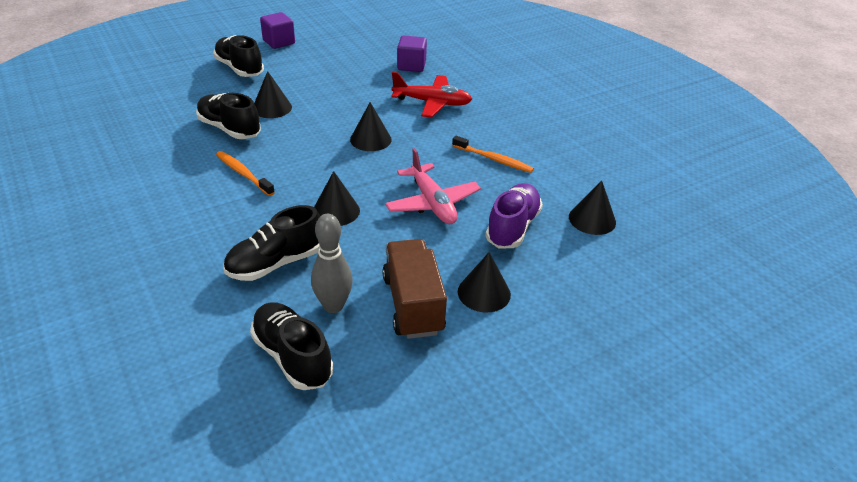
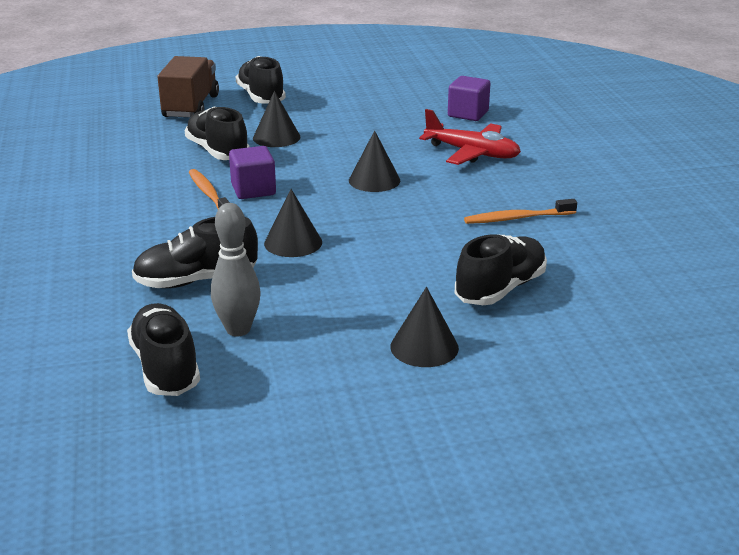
camera: 20 degrees right, 10 degrees down
purple cube [260,12,295,49] -> purple cube moved to [229,146,276,199]
brown truck [382,239,447,339] -> brown truck moved to [157,56,219,117]
pink plane [385,148,481,224] -> none
orange toothbrush [452,136,534,173] -> orange toothbrush turned 120 degrees clockwise [464,199,577,224]
purple shoe [485,183,543,248] -> black shoe [455,235,547,305]
black cone [569,180,616,235] -> none

